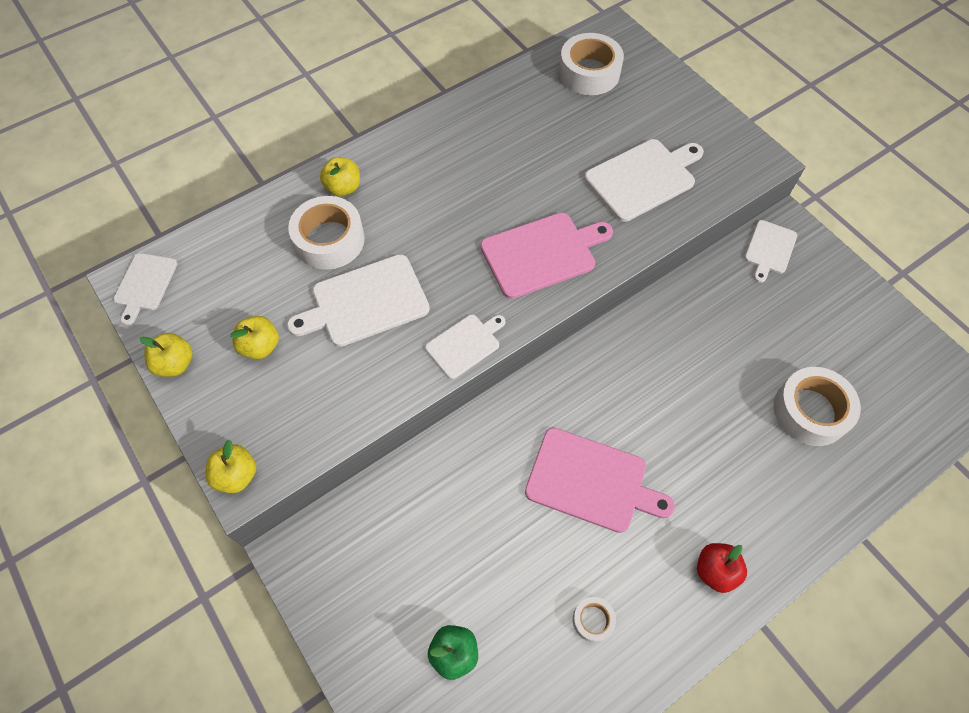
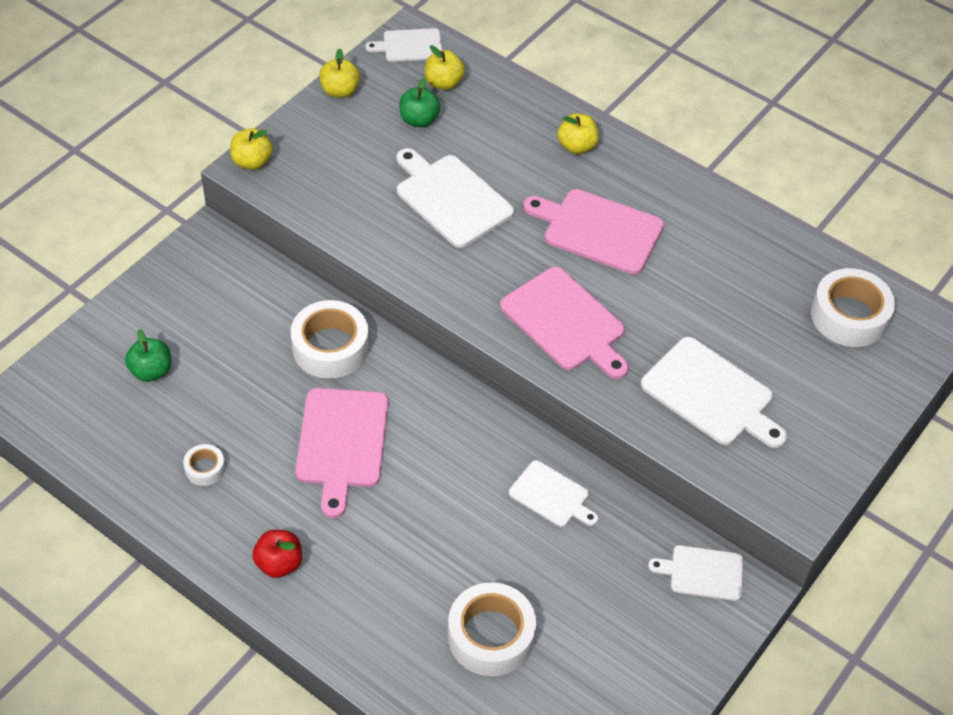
camera: 70 degrees right, 10 degrees down
yellow apple [230,316,279,359] -> yellow apple moved to [425,45,465,90]
white tape [288,196,365,269] -> white tape moved to [291,300,369,379]
white cutting board [425,315,505,379] -> white cutting board moved to [509,460,598,527]
none -> green apple [399,78,440,127]
none -> pink cutting board [523,189,664,274]

